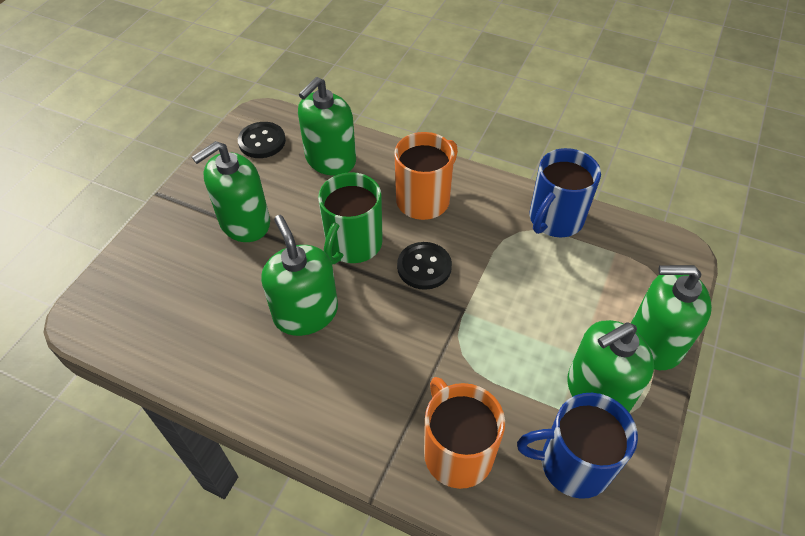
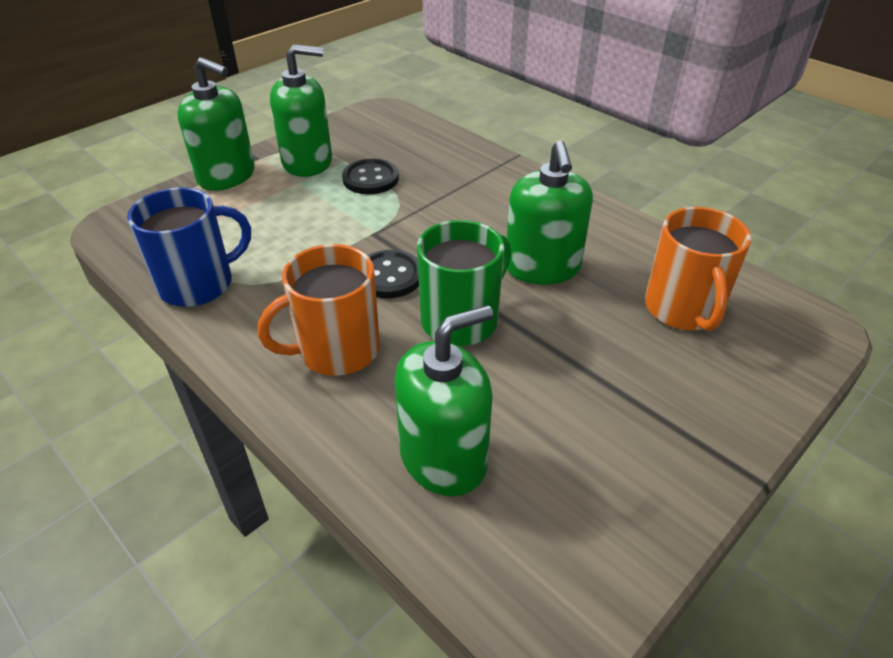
camera: 160 degrees left, 10 degrees down
green soap dispenser [192,141,270,242] -> none
black button [238,122,286,158] -> black button moved to [342,159,399,194]
orange mug [424,377,505,489] -> orange mug moved to [645,207,751,331]
blue mug [517,393,638,499] -> none

